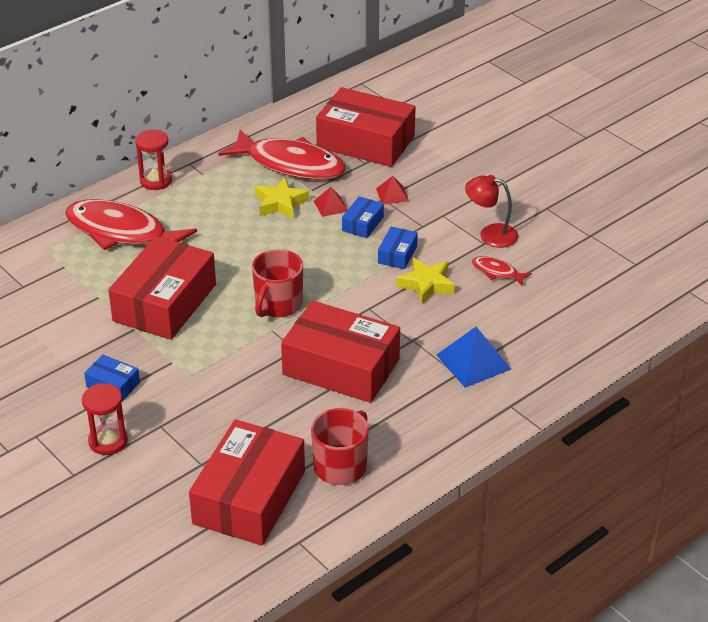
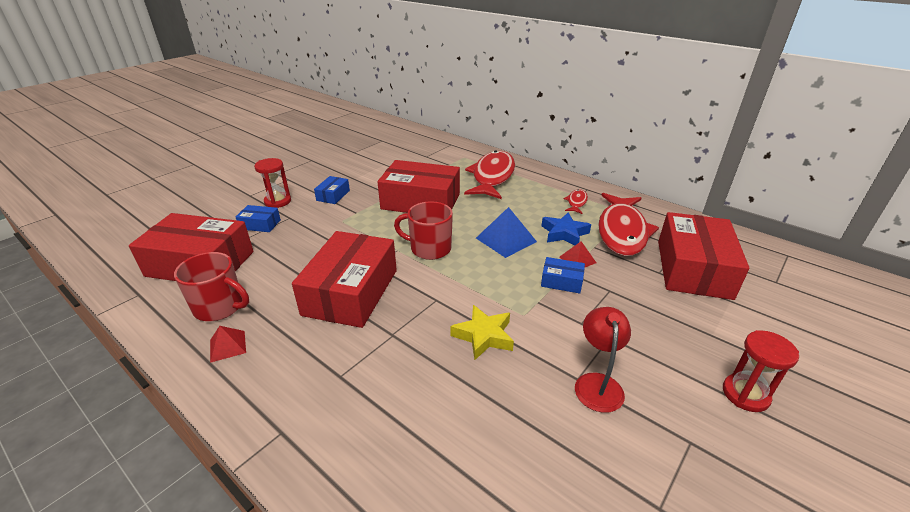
camera: 80 degrees right, 5 degrees down
red hourglass [135,130,172,190] -> red hourglass moved to [723,330,799,412]
yellow star [255,177,309,219] -> blue star [542,213,591,246]
red pyramid [376,176,409,205] -> red pyramid moved to [210,326,246,363]
blue box [378,227,418,269] -> blue box moved to [236,205,281,232]
blue pyramid [436,327,511,388] -> blue pyramid moved to [476,207,537,258]
red fish [472,256,532,286] -> red fish moved to [564,189,588,214]

